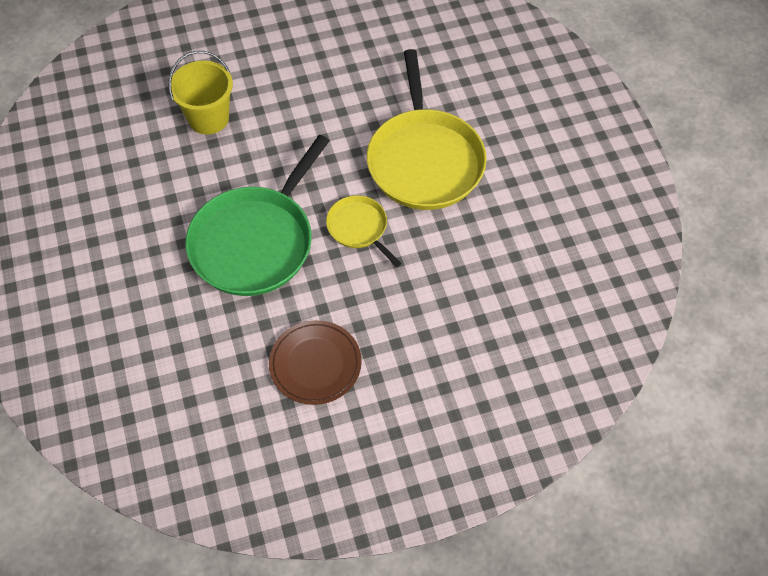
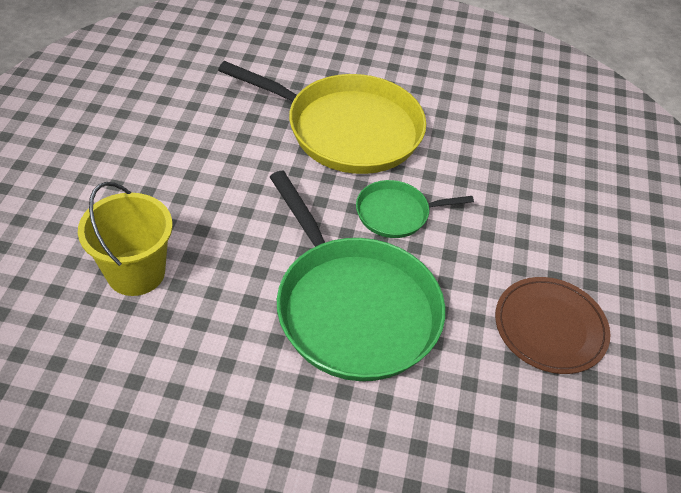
camera: 65 degrees left, 10 degrees down
yellow pan [326,195,402,267] -> green pan [356,180,474,238]

